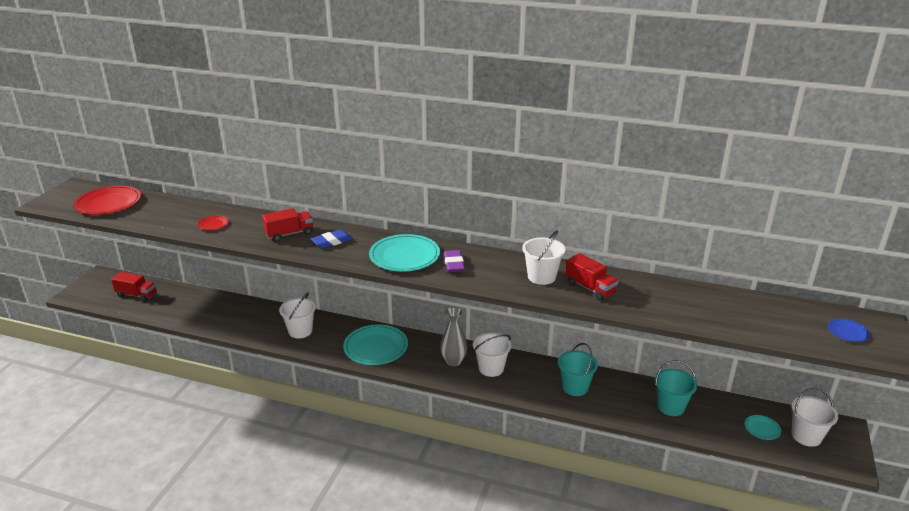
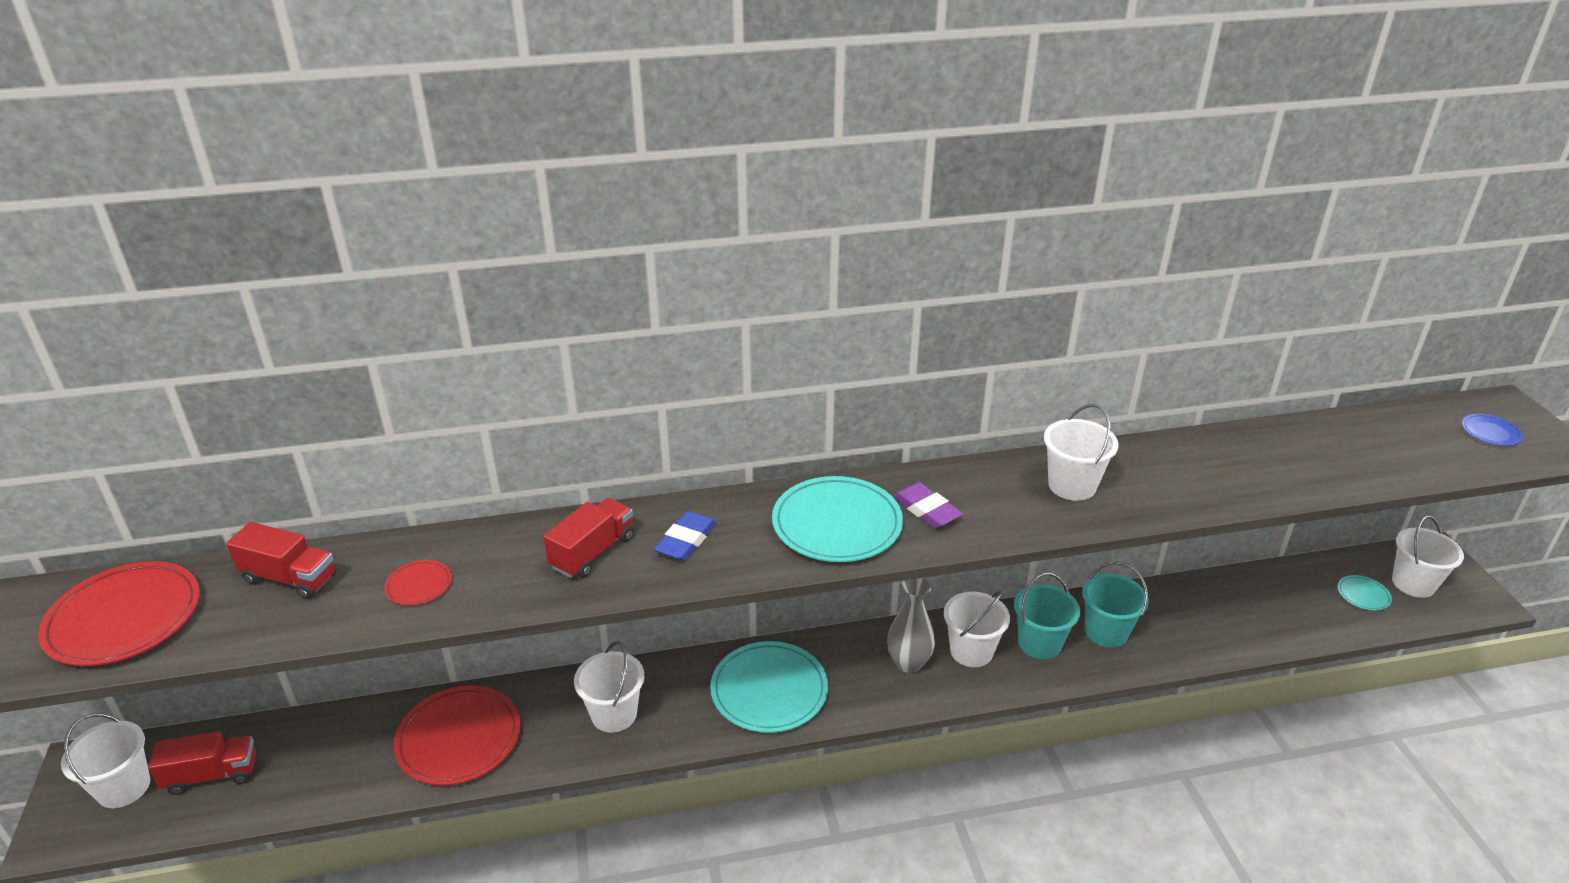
camera: 30 degrees left, 5 degrees up
red truck [566,253,618,301] -> red truck moved to [226,522,336,599]
turquoise bucket [655,360,697,416] -> turquoise bucket moved to [1014,573,1080,659]
none -> white bucket [61,713,150,808]
none -> red plate [394,686,520,786]

